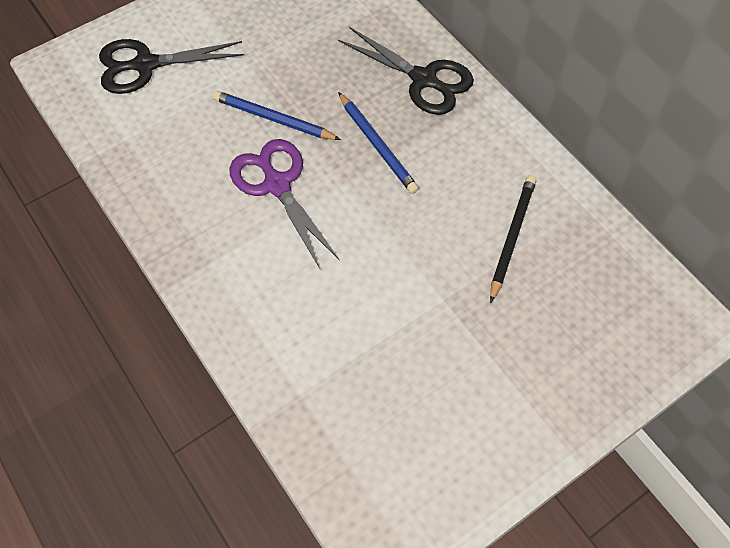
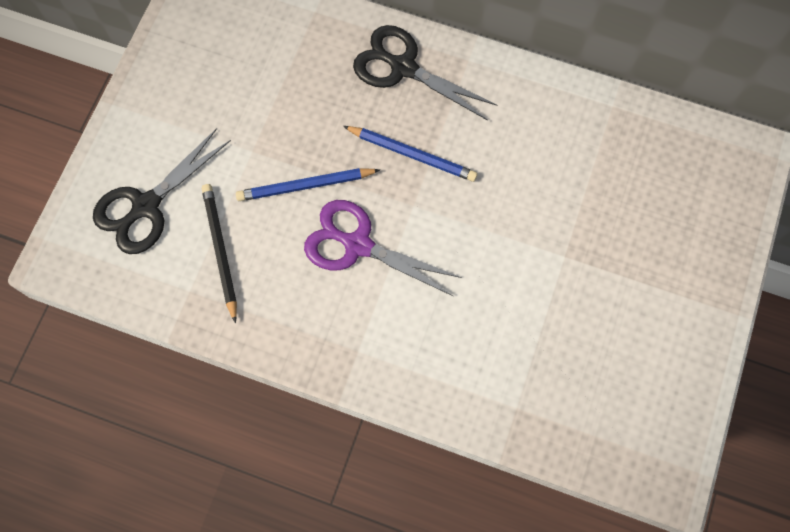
camera: 35 degrees left, 10 degrees up
black scissors [338,27,474,115] -> black scissors turned 150 degrees counterclockwise [353,25,497,121]
black pencil [490,175,536,303] -> black pencil moved to [202,184,237,323]

